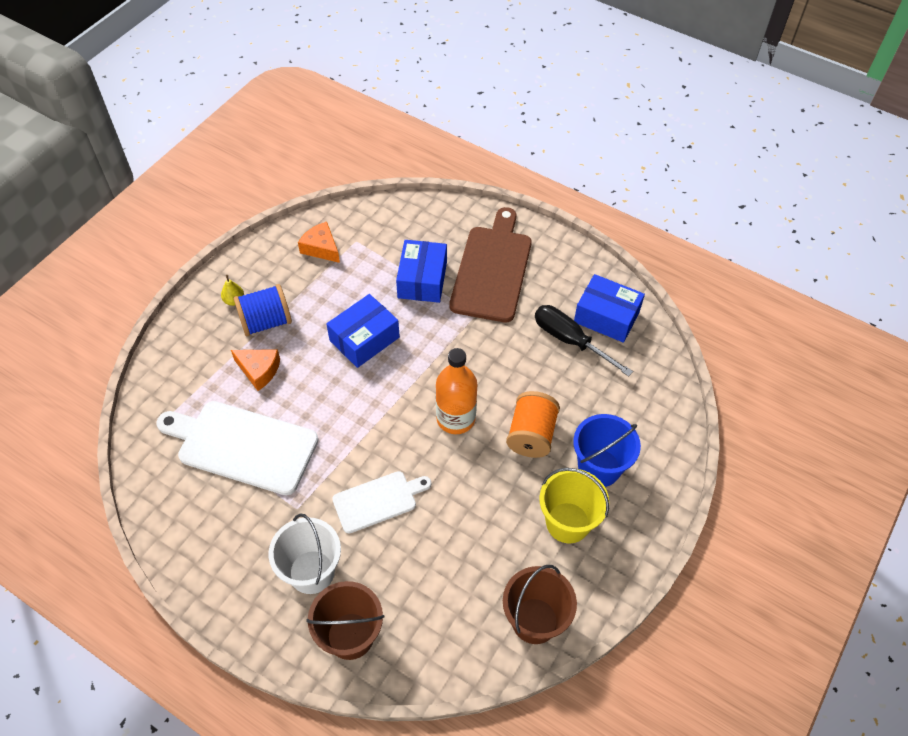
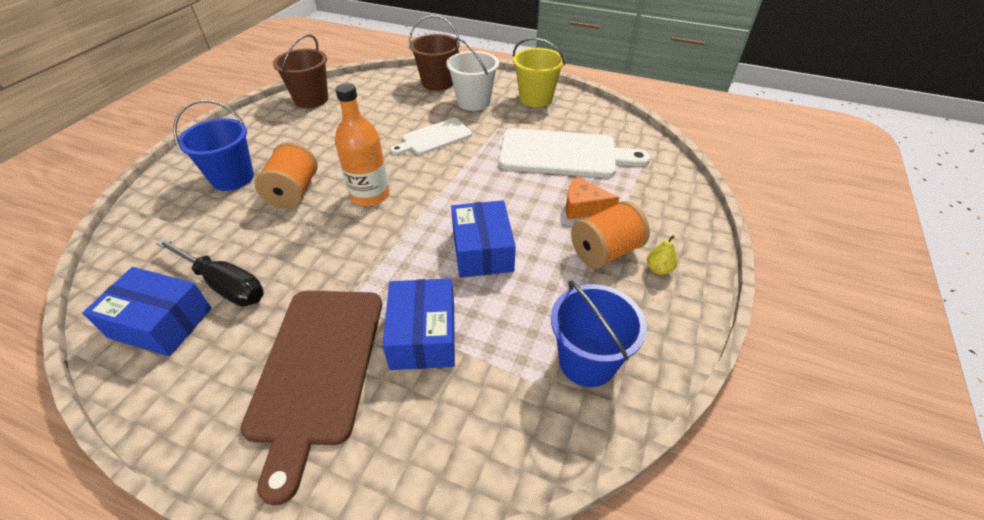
camera: 170 degrees right, 10 degrees down
blue spool [233,284,292,336] -> orange spool [571,201,650,269]
orange cheese [298,222,340,263] -> blue bucket [551,280,647,387]
blue box [327,294,400,368] -> blue box turned 45 degrees counterclockwise [451,200,516,278]
yellow bucket [540,468,609,543] -> yellow bucket moved to [513,38,565,107]

